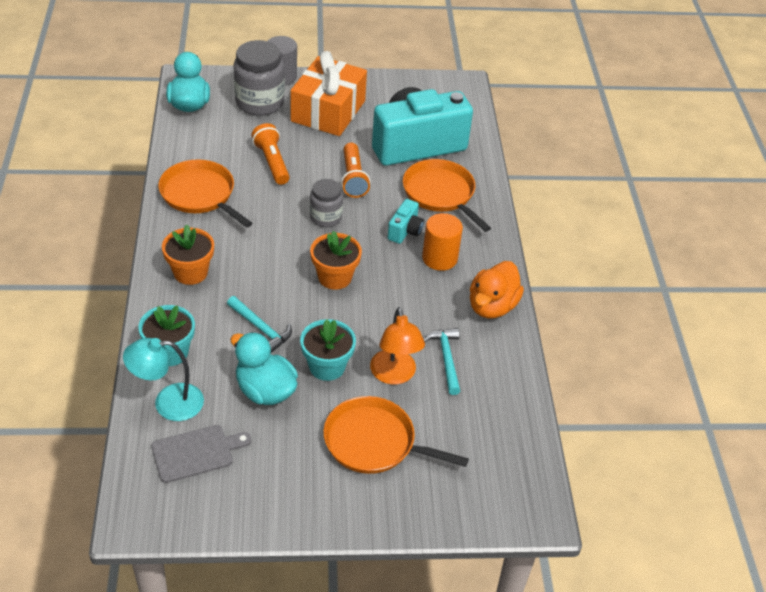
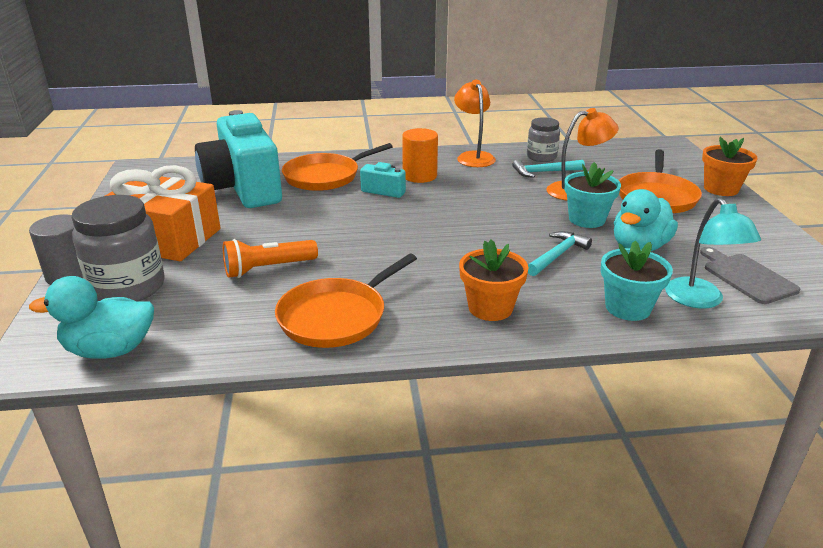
camera: 90 degrees left, 15 degrees down
grey jar [310,179,343,227] -> grey jar moved to [527,117,560,162]
orange flower pot [310,231,362,290] -> orange flower pot moved to [702,137,758,196]
orange flashlight [341,143,371,198] -> none
orange duck [470,261,524,319] -> orange lamp [454,80,496,167]

